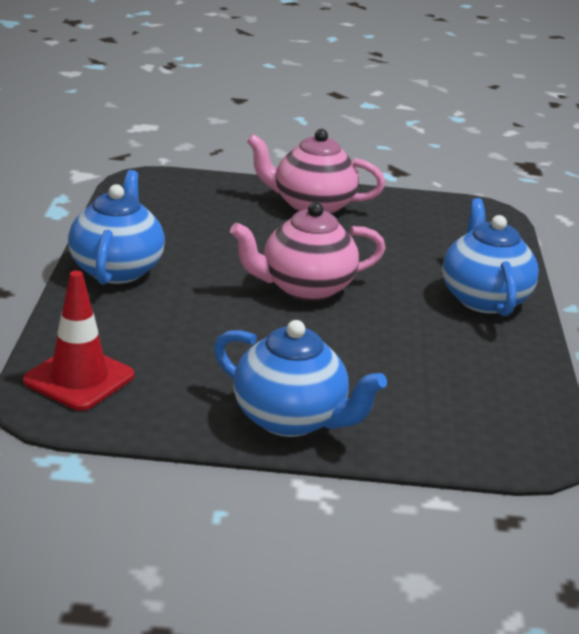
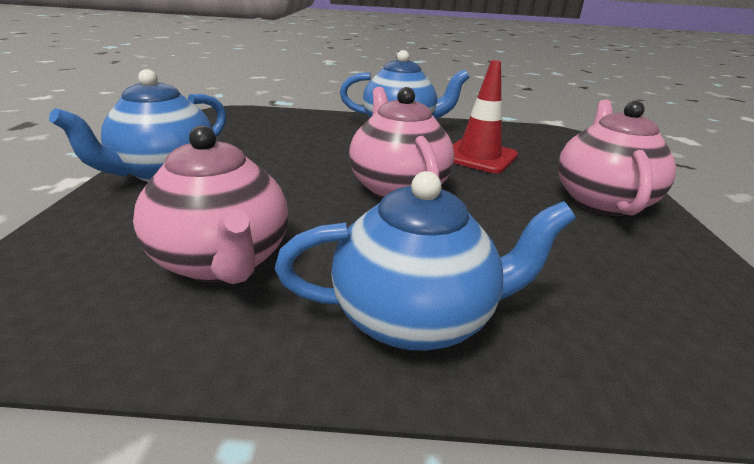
camera: 90 degrees right, 0 degrees up
red traffic cone [23,271,134,411] -> red traffic cone moved to [453,60,518,174]
none -> pink teapot [133,125,288,284]

